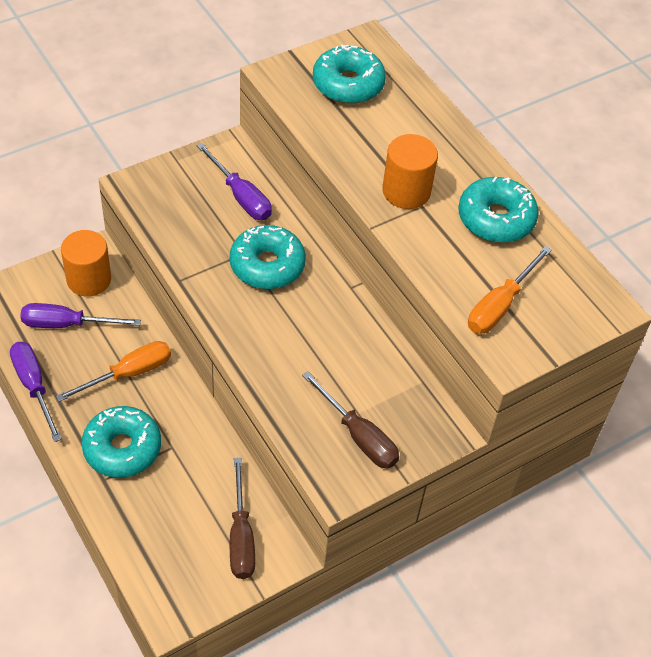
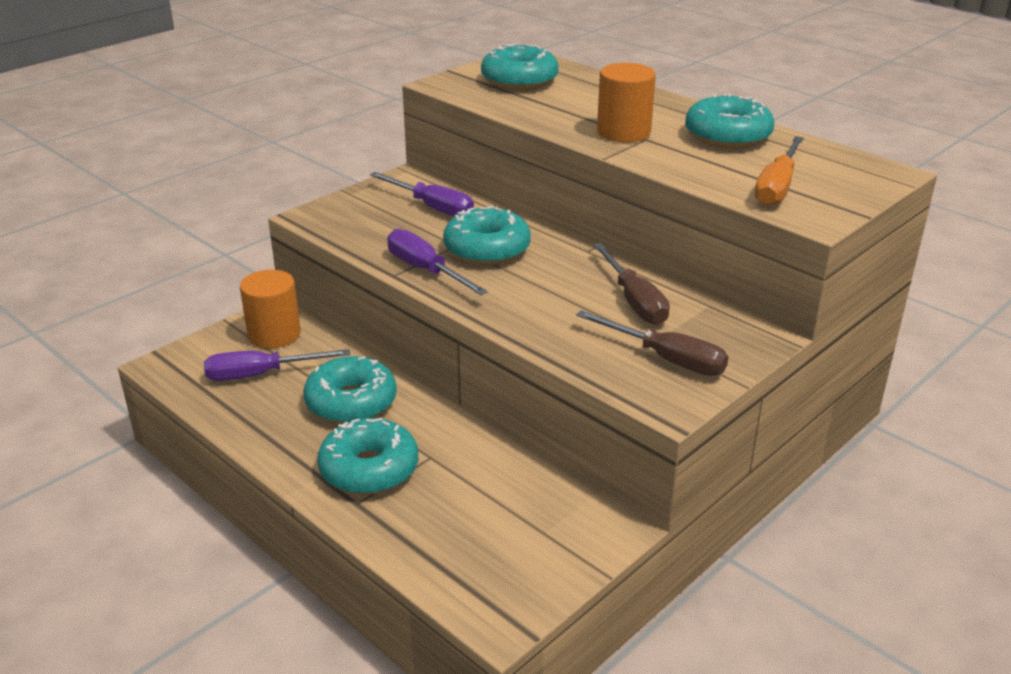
camera: 10 degrees left, 20 degrees down
purple screwdriver [10,342,62,442] -> purple screwdriver moved to [387,229,488,295]
orange screwdriver [56,341,171,402] -> turquoise donut [303,356,397,424]
brown screwdriver [230,458,255,579] -> brown screwdriver moved to [593,243,670,325]

